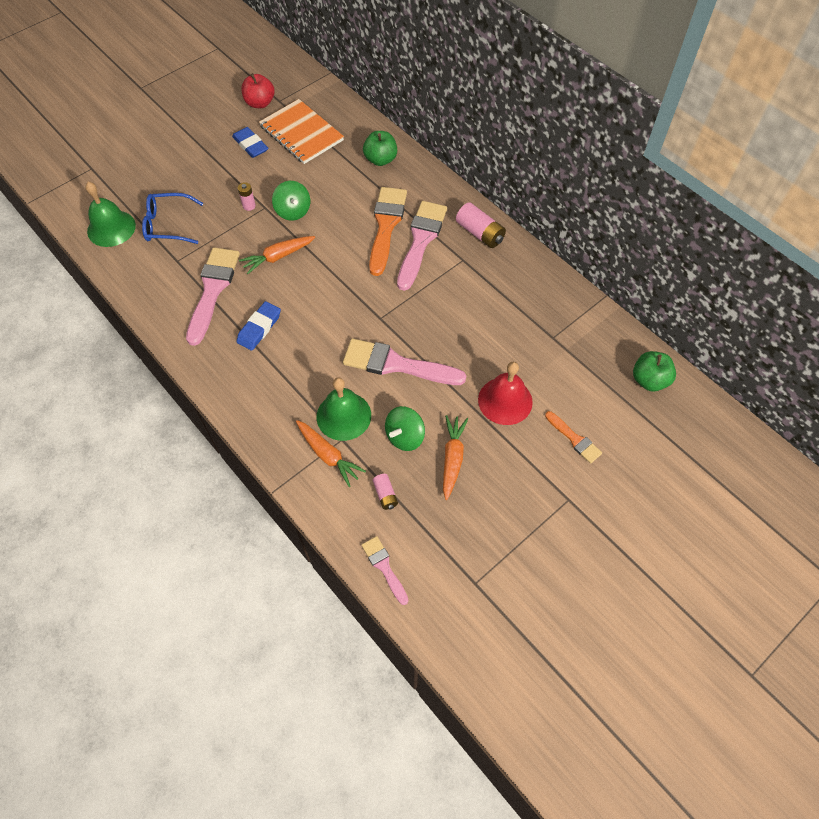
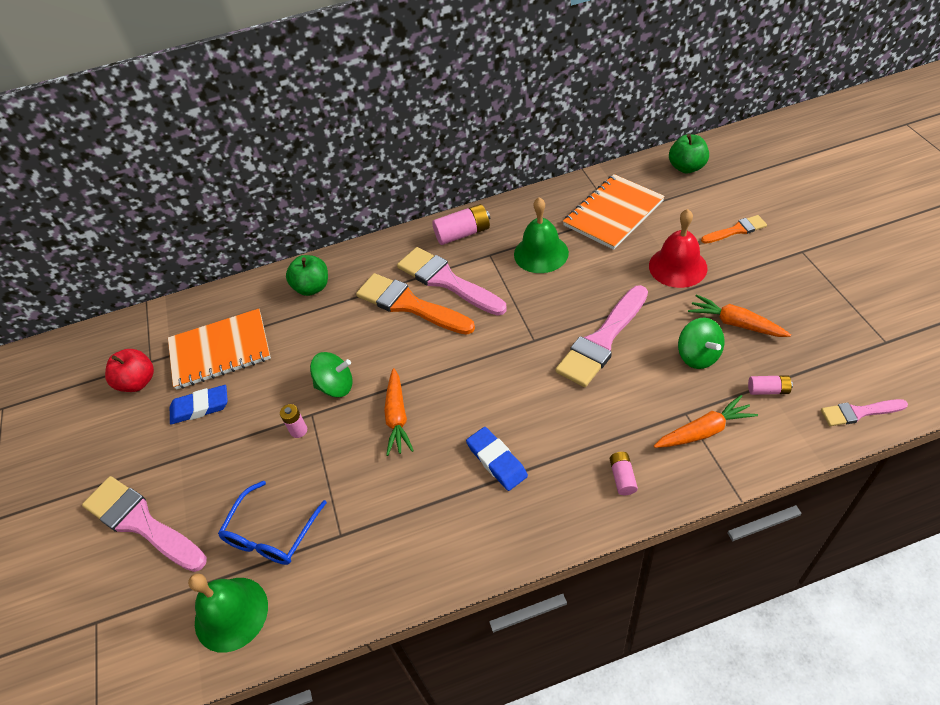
camera: 60 degrees left, 10 degrees down
pink brush [186,248,240,346] -> pink brush moved to [82,476,207,572]
green bell [316,377,371,441] -> green bell moved to [514,197,569,273]
none -> orange notebook [563,174,665,250]
none -> pink battery [610,452,638,495]

